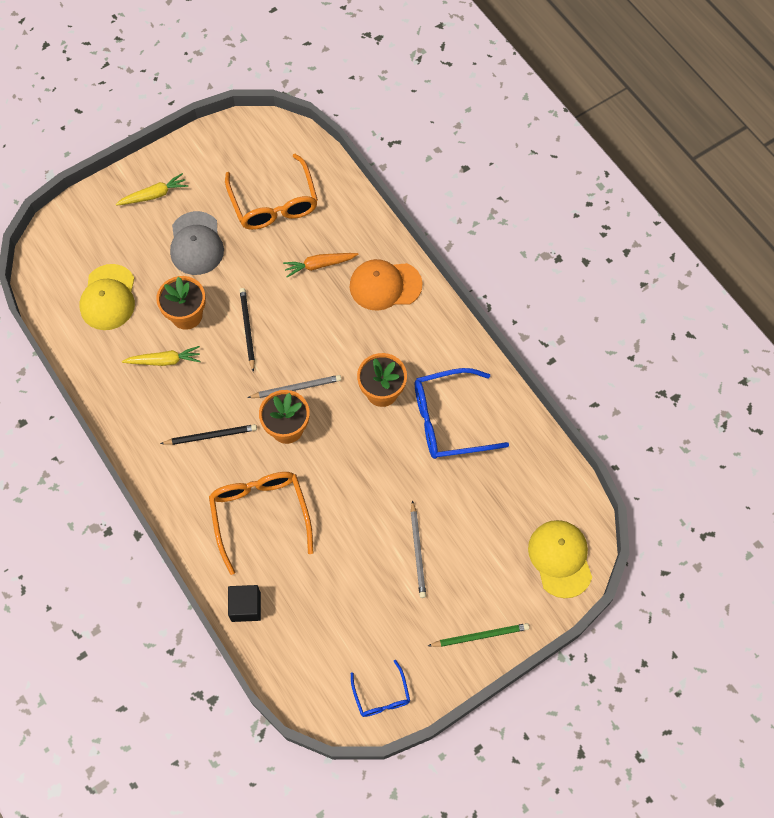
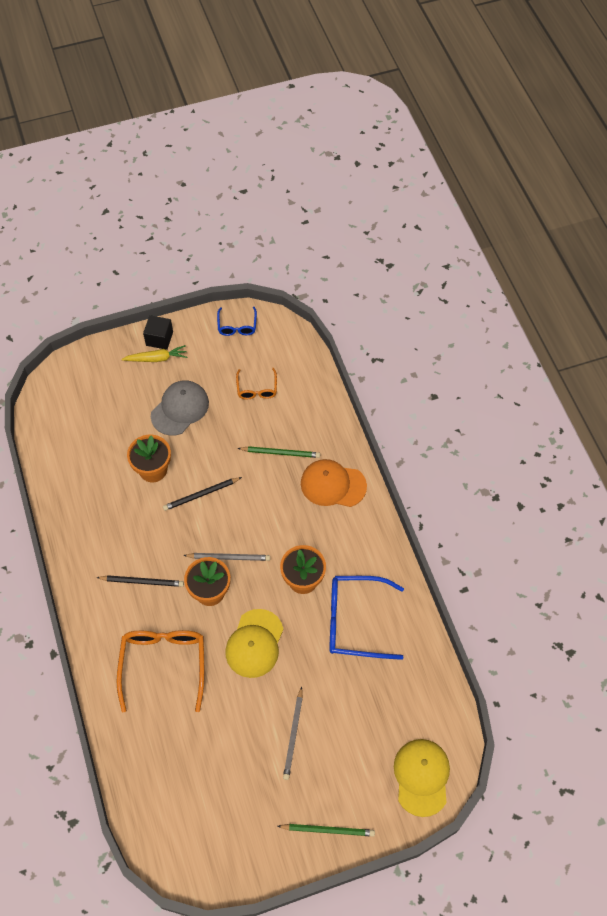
camera: 15 degrees right, 5 degrees down
yellow cap [79,264,135,330] -> yellow cap moved to [225,609,283,678]
yellow carrot [122,346,201,366] -> none
grey cap [170,211,224,275] -> grey cap turned 150 degrees counterclockwise [151,380,209,436]
orange glasses [225,154,318,230] -> orange glasses [236,368,277,400], size x0.54
black cube [228,585,261,622] -> black cube moved to [143,315,173,350]
black pencil [240,288,255,372] -> black pencil turned 120 degrees counterclockwise [163,477,242,511]
orange carrot [283,253,359,277] -> green pencil [238,446,320,458]
blue glasses [351,660,410,717] -> blue glasses moved to [217,307,257,336]

